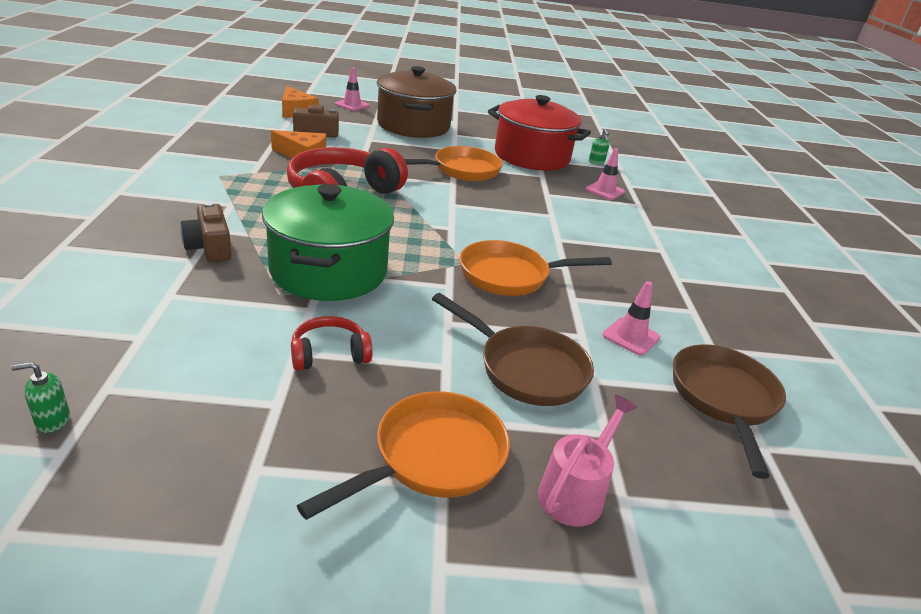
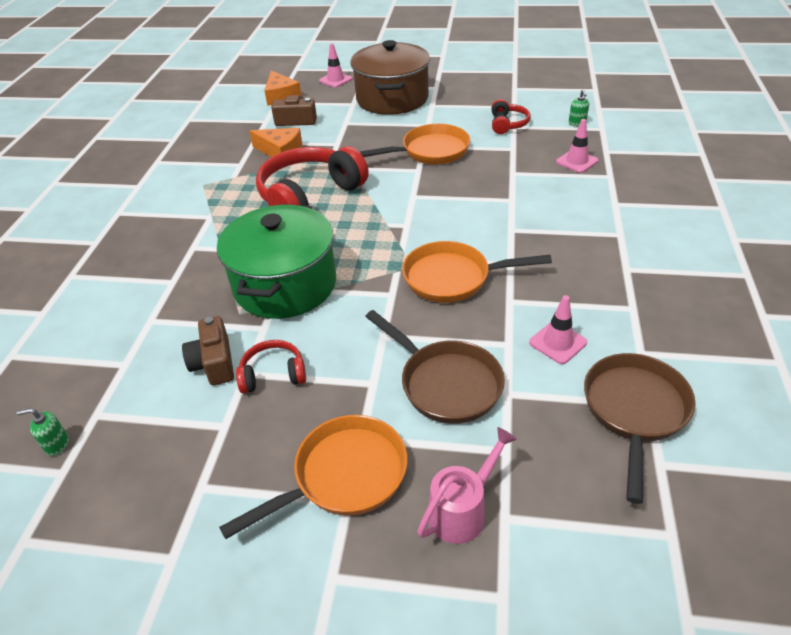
camera: 15 degrees right, 10 degrees up
brown camera [180,202,232,262] -> brown camera moved to [182,316,234,385]
red pot [488,95,591,171] -> red headphones [491,99,531,134]

